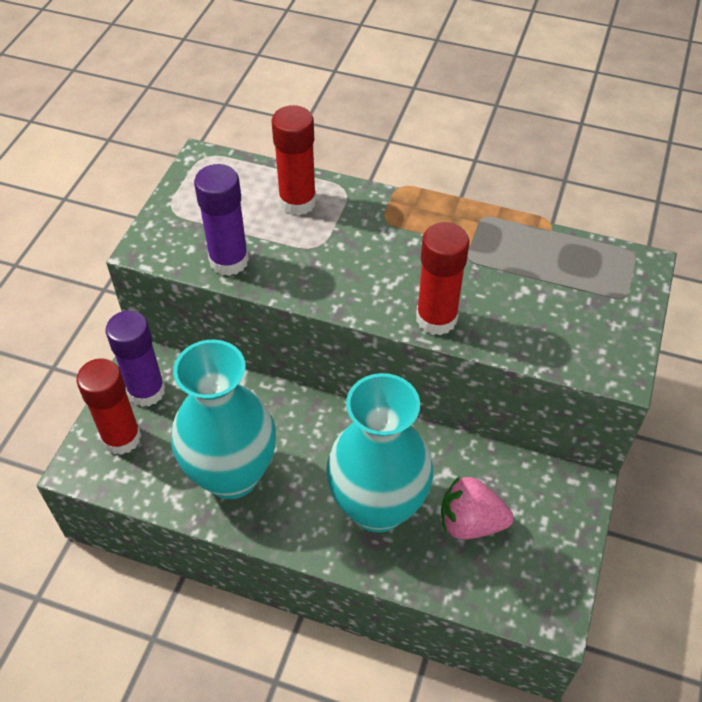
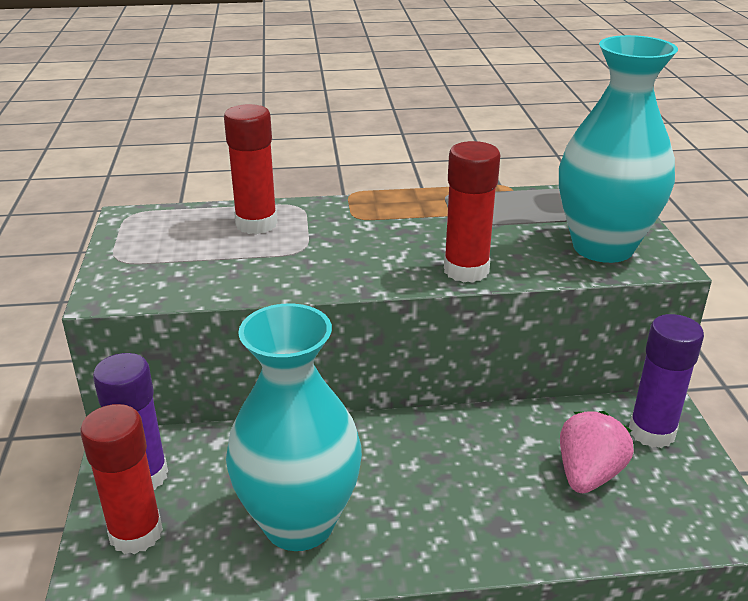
camera: 25 degrees left, 20 degrees down
purple glue stick [194,164,249,276] -> purple glue stick moved to [629,314,704,448]
turquoise vase [326,373,433,533] -> turquoise vase moved to [559,35,678,263]
pink strawberry [441,476,513,540] -> pink strawberry turned 135 degrees clockwise [560,411,634,493]

